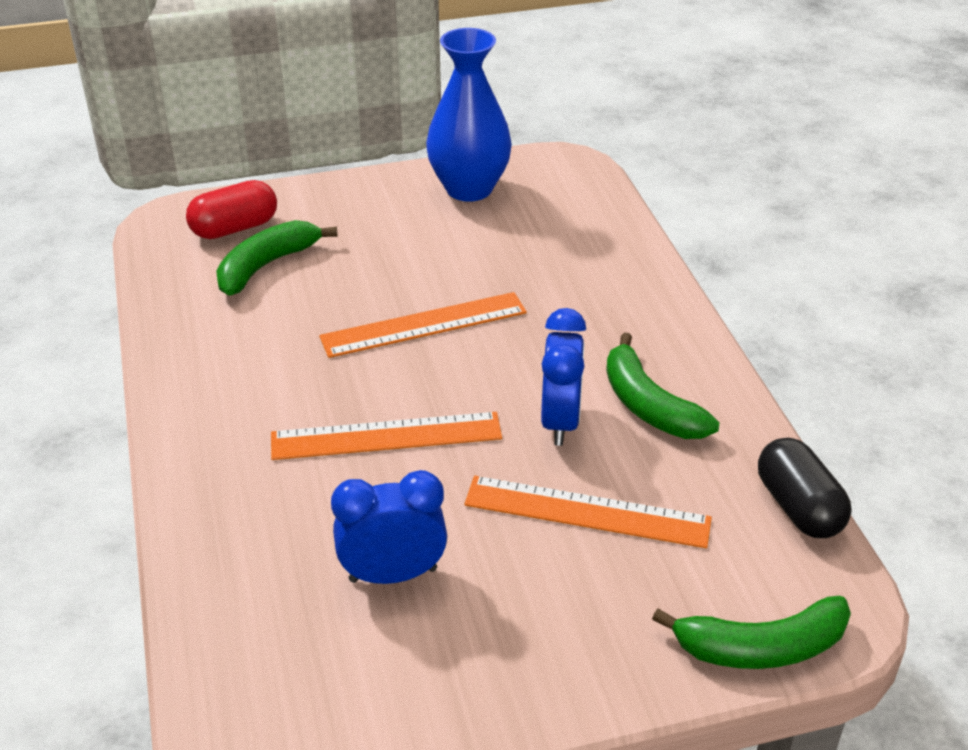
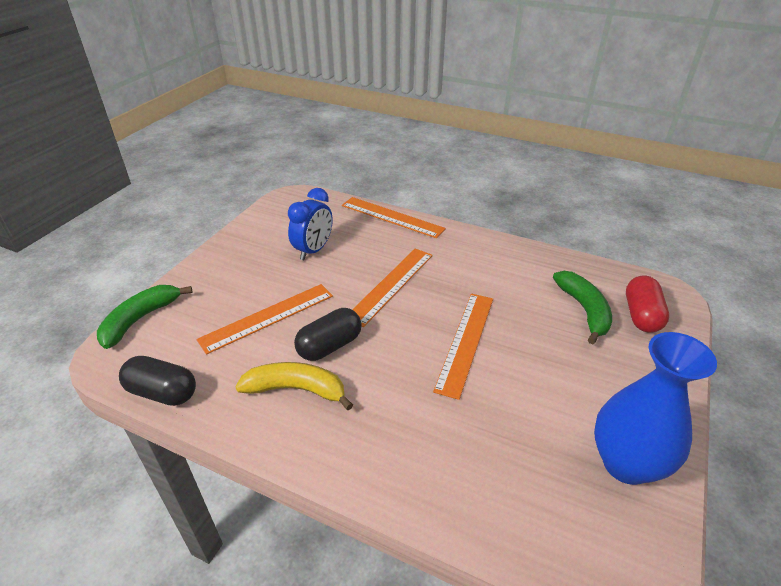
camera: 130 degrees right, 0 degrees up
blue clock [541,308,586,446] -> black capsule [294,308,362,361]
green banana [606,332,719,439] -> yellow banana [235,362,353,410]
none -> orange ruler [342,197,446,238]

